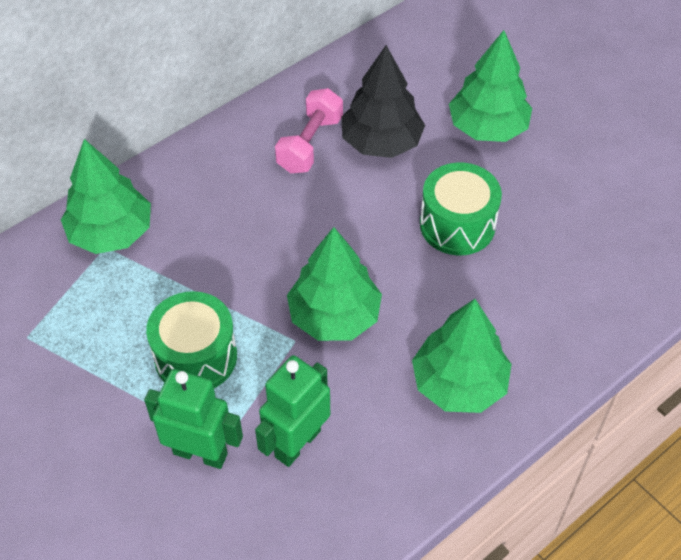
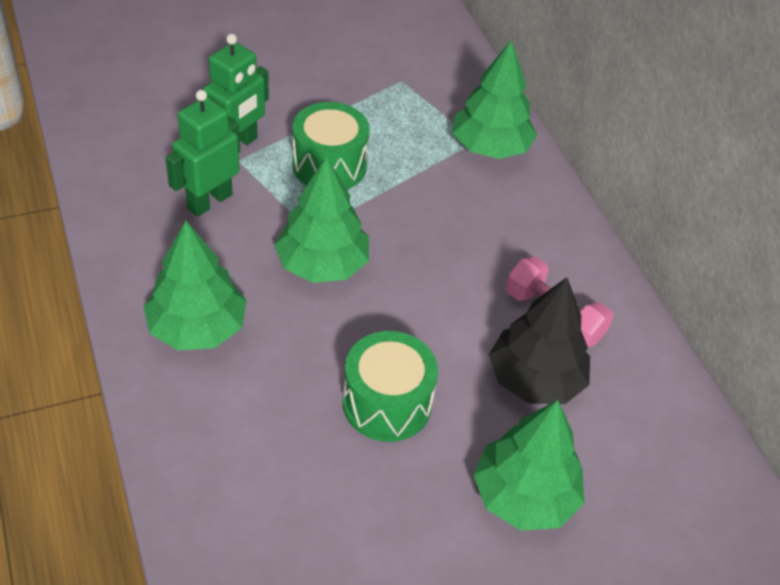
camera: 105 degrees right, 5 degrees down
green robot [255,355,330,467] -> green robot turned 105 degrees counterclockwise [165,90,240,217]

